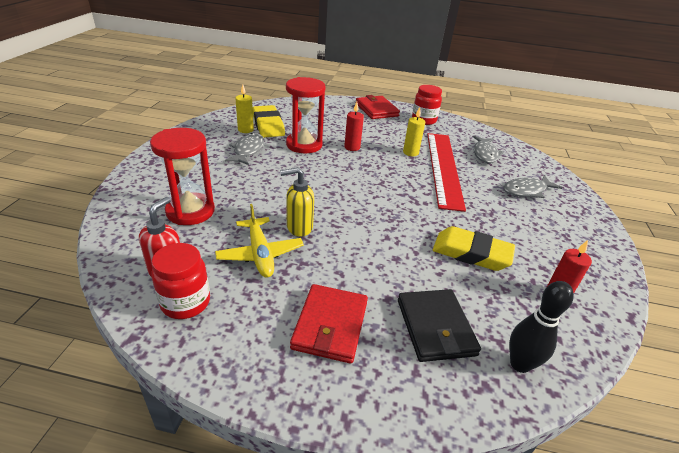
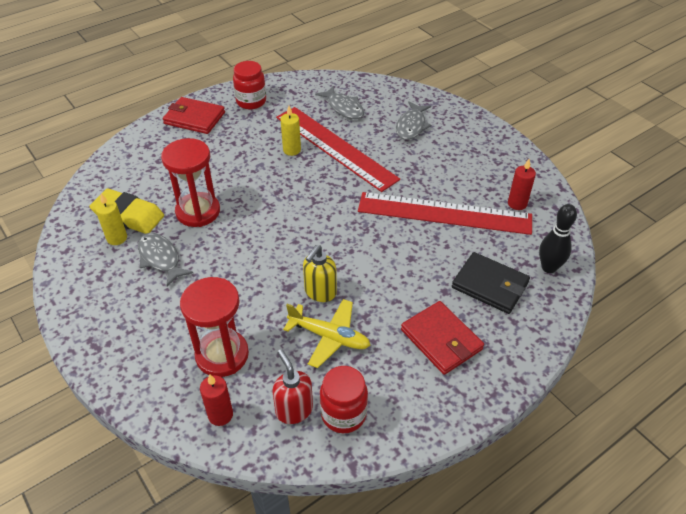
camera: 45 degrees left, 10 degrees up
red candle [344,102,364,151] -> red candle moved to [200,374,233,426]
yellow eraser [433,226,515,271] -> red ruler [358,192,532,235]

